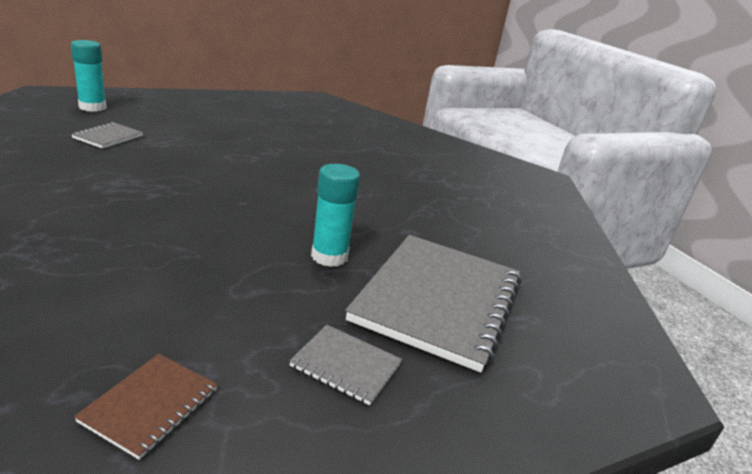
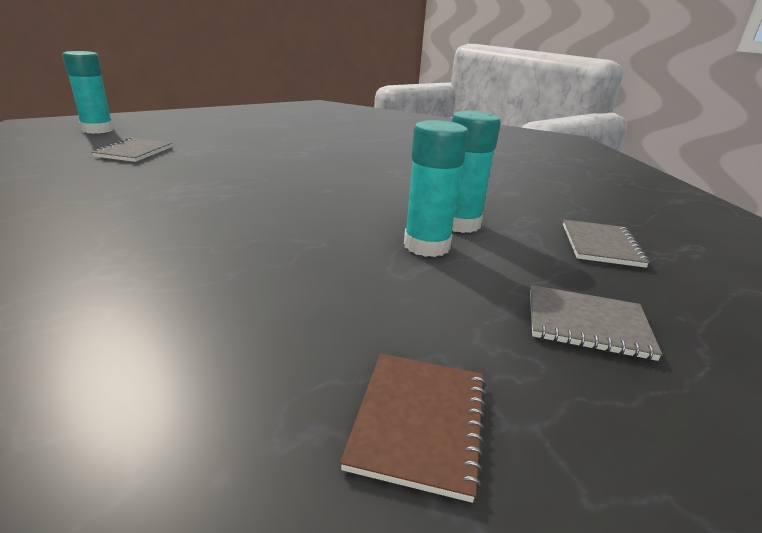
camera: 10 degrees left, 0 degrees up
grey notebook [345,235,521,373] -> grey notebook [563,220,650,268], size x0.44
none -> turquoise glue stick [404,120,468,257]

